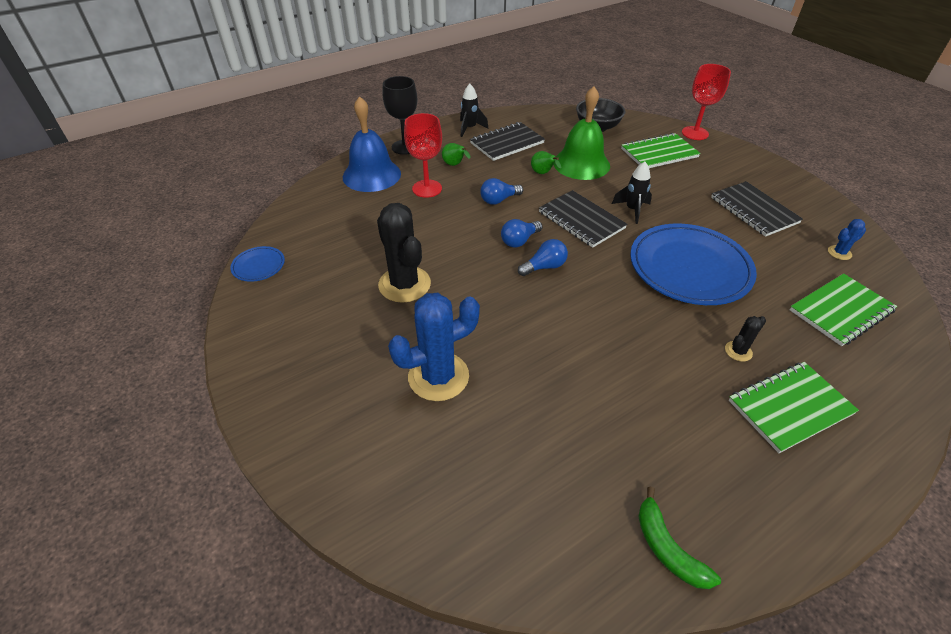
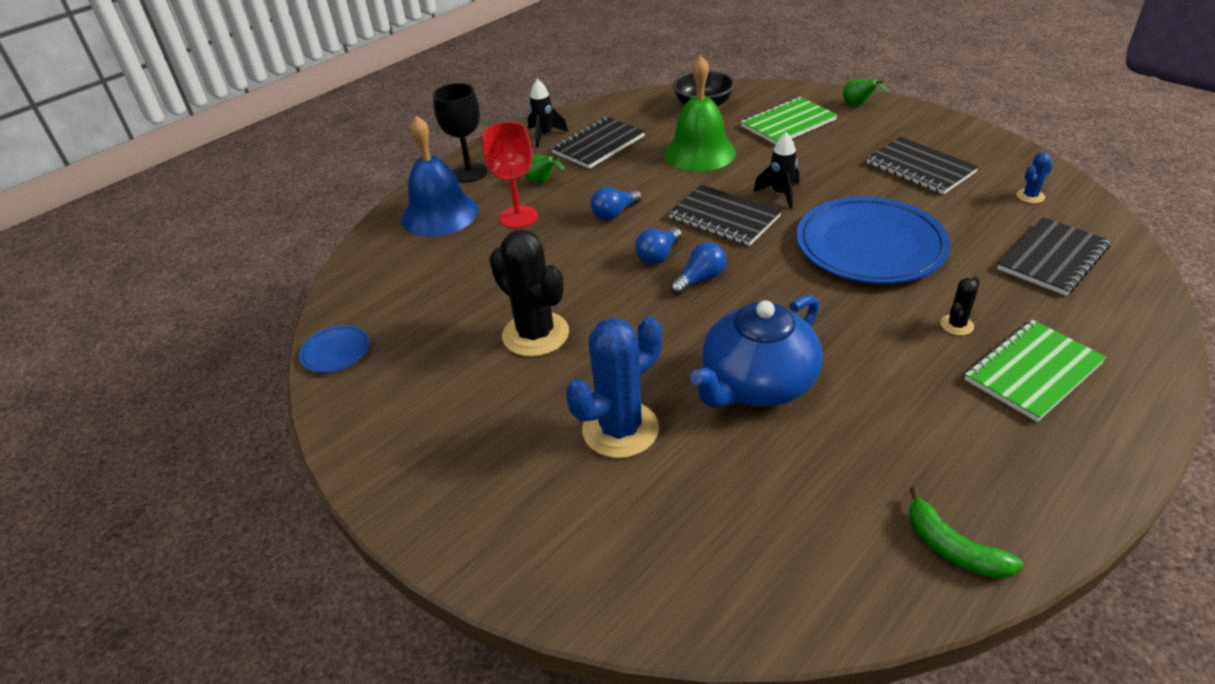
camera: 10 degrees left, 5 degrees down
green pear [531,151,561,174] -> green pear moved to [843,79,889,106]
red goblet [682,64,731,140] -> none
green notebook [790,273,897,346] -> black notebook [997,217,1111,296]
none -> blue teapot [690,295,823,408]

